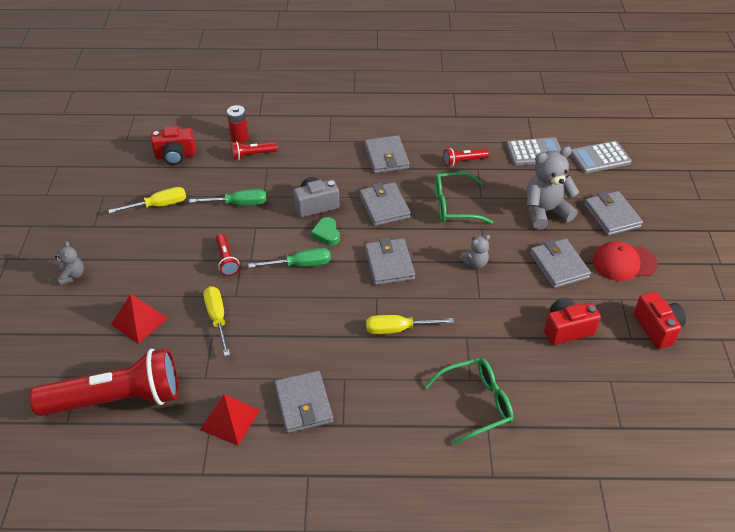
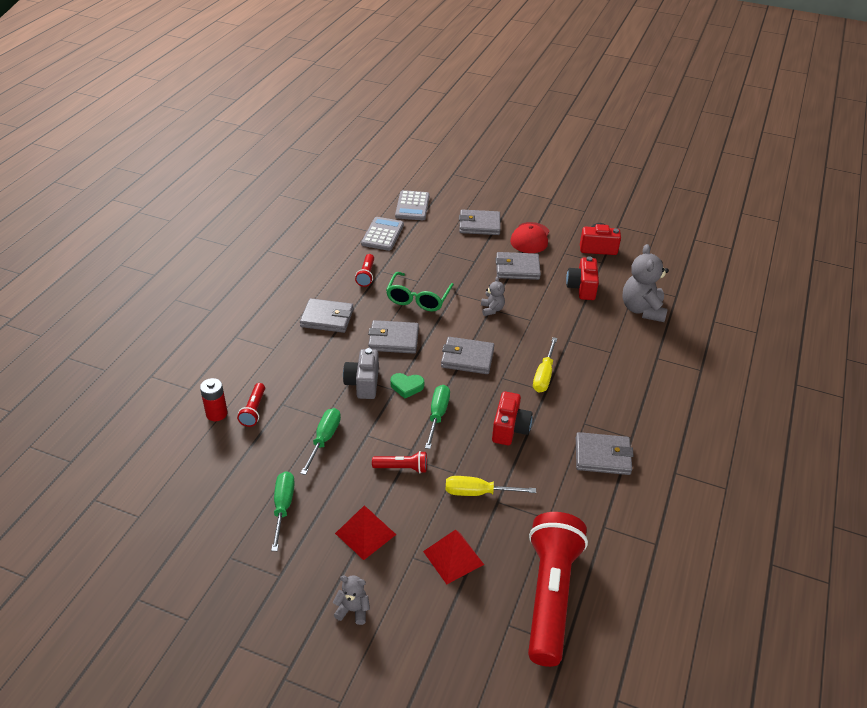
camera: 70 degrees left, 5 degrees down
yellow screwdriver [108,187,186,214] -> green screwdriver [271,471,295,551]
red camera [151,126,196,165] -> red camera moved to [492,391,533,445]
red pyramid [200,394,260,446] -> red pyramid moved to [335,505,396,560]
green glasses [425,358,513,446] -> none
grey teddy bear [526,146,579,230] -> grey teddy bear moved to [623,244,669,322]

